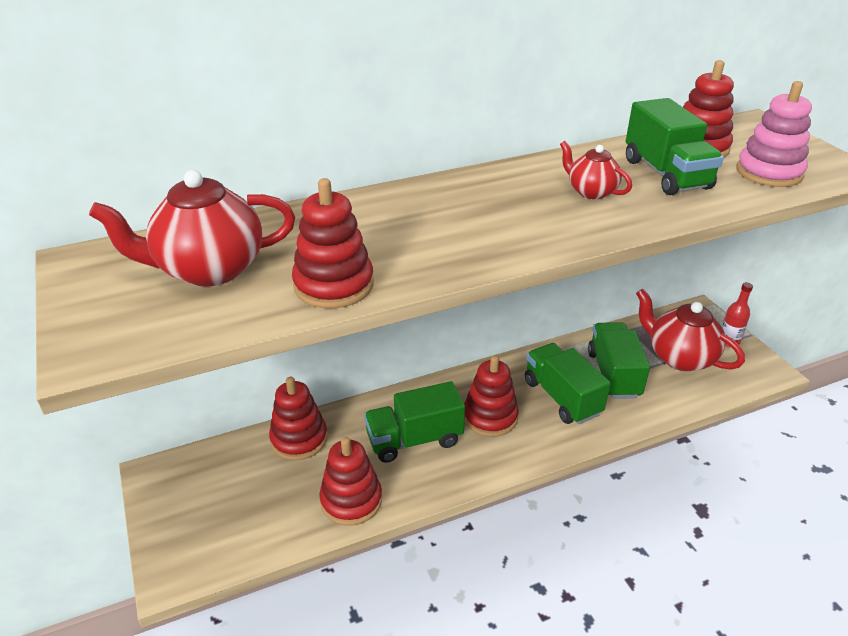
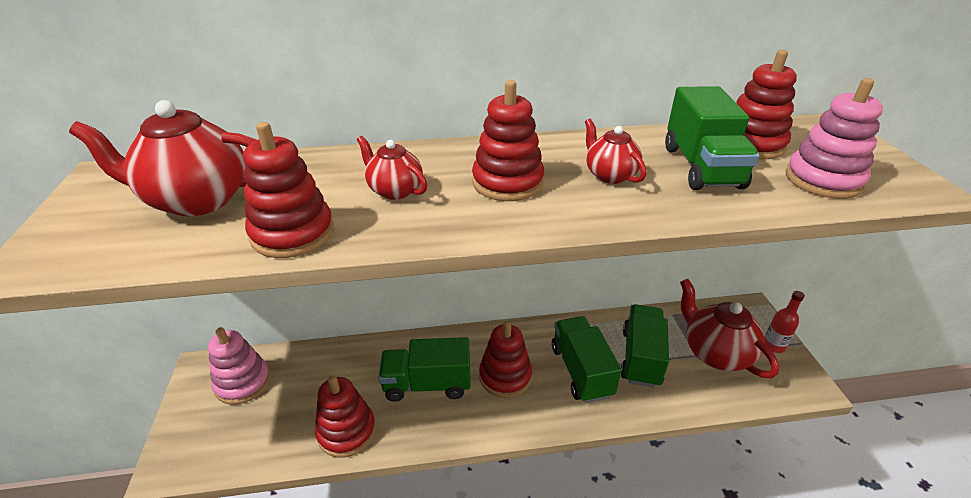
camera: 15 degrees right, 0 degrees up
red stacking toy [269,377,328,460] -> red stacking toy moved to [472,80,544,201]
none -> pink stacking toy [208,327,270,405]
none -> red teapot [357,136,427,200]

